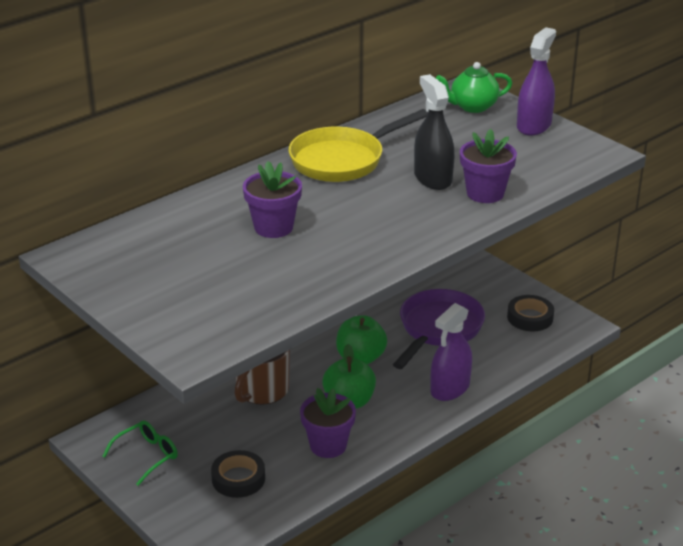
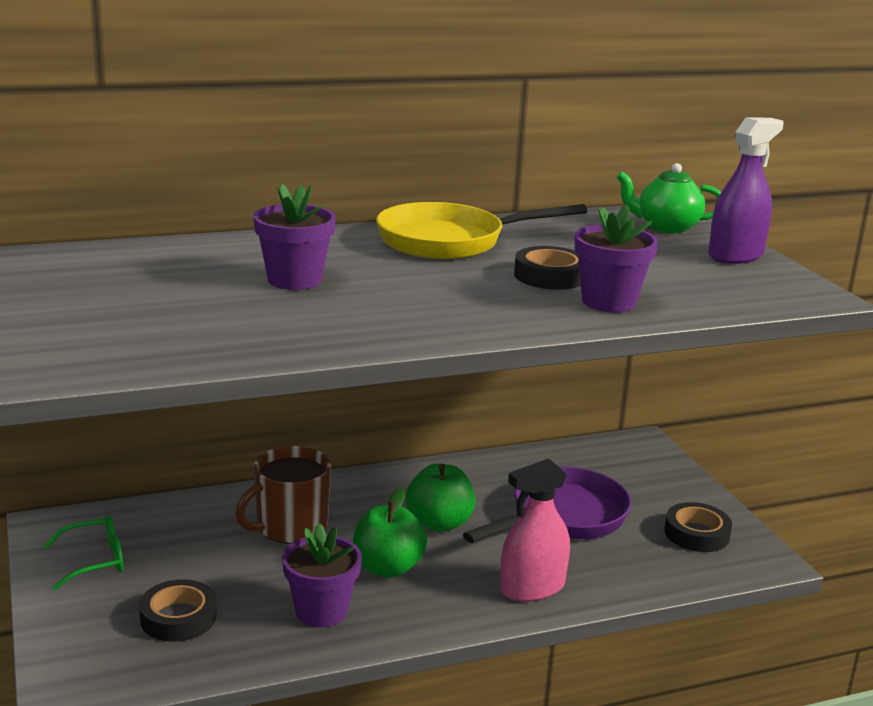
camera: 20 degrees right, 10 degrees down
black spray bottle [414,74,455,190] -> black tape [514,246,581,290]
purple spray bottle [431,303,472,401] -> pink spray bottle [500,458,570,602]

